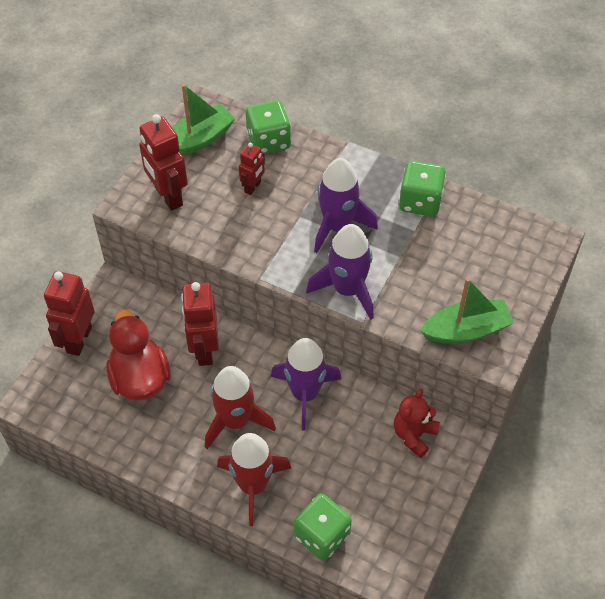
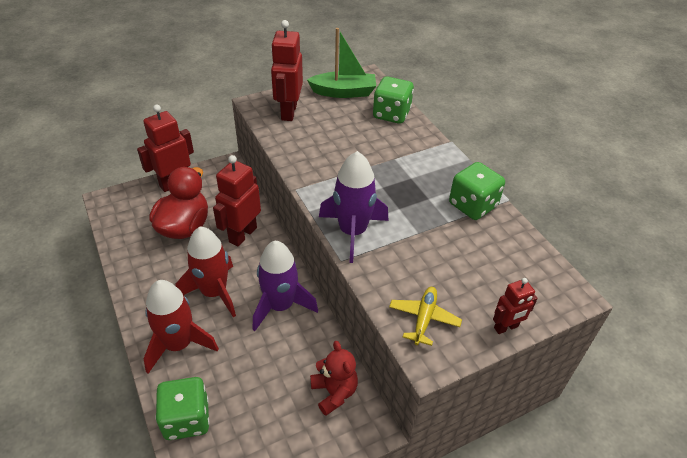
camera: 35 degrees right, 10 degrees down
red robot [239,143,265,195] -> red robot moved to [493,278,538,334]
purple rocket [314,158,378,253] -> none
red teddy bear [394,389,440,458] -> red teddy bear turned 90 degrees clockwise [310,341,358,416]
green boat [420,278,514,343] -> yellow plane [389,287,462,346]

